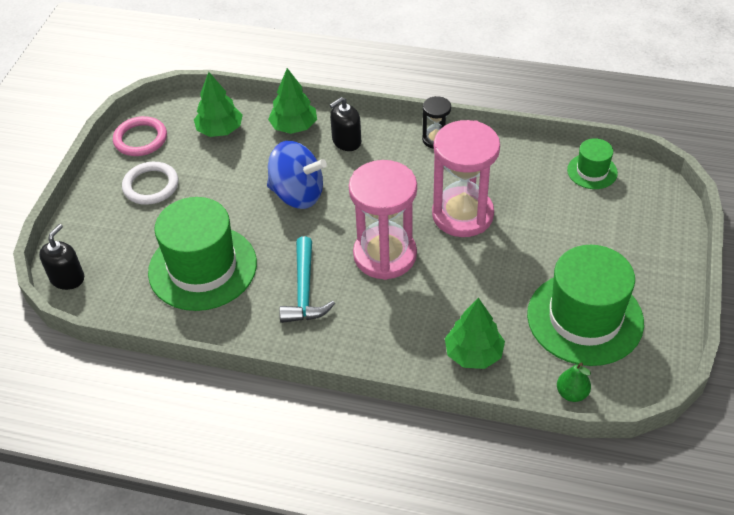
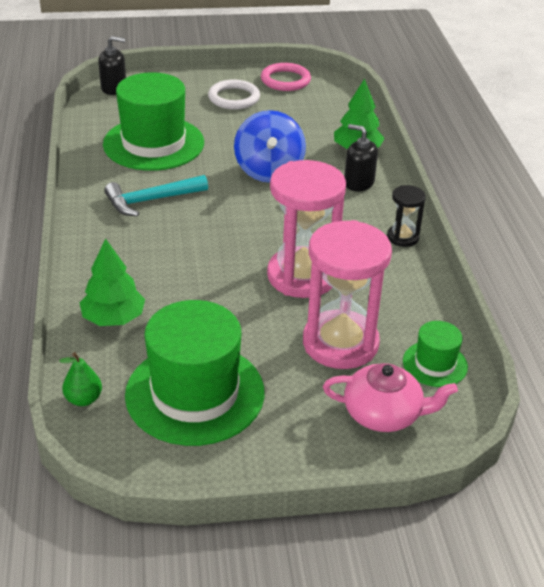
camera: 65 degrees right, 10 degrees down
green tree [194,72,243,137] -> none
pink hourglass [349,160,417,280] -> pink hourglass moved to [303,220,392,369]
none -> pink teapot [323,363,458,432]

